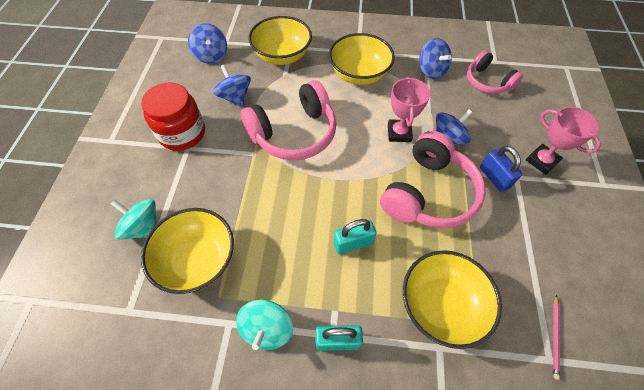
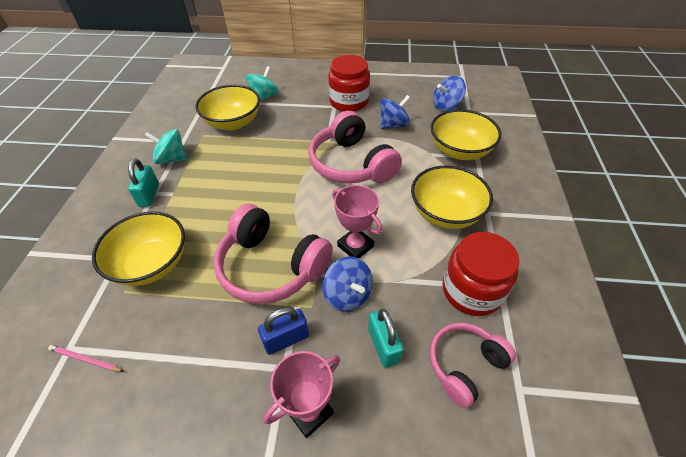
camera: 90 degrees right, 10 degrees down
turquoise padlock [334,219,376,254] -> turquoise padlock moved to [368,309,403,368]
pink trophy [388,77,431,142] -> pink trophy turned 45 degrees clockwise [332,185,382,258]
blue spinning top [419,38,452,79] -> red jar [443,232,519,316]

